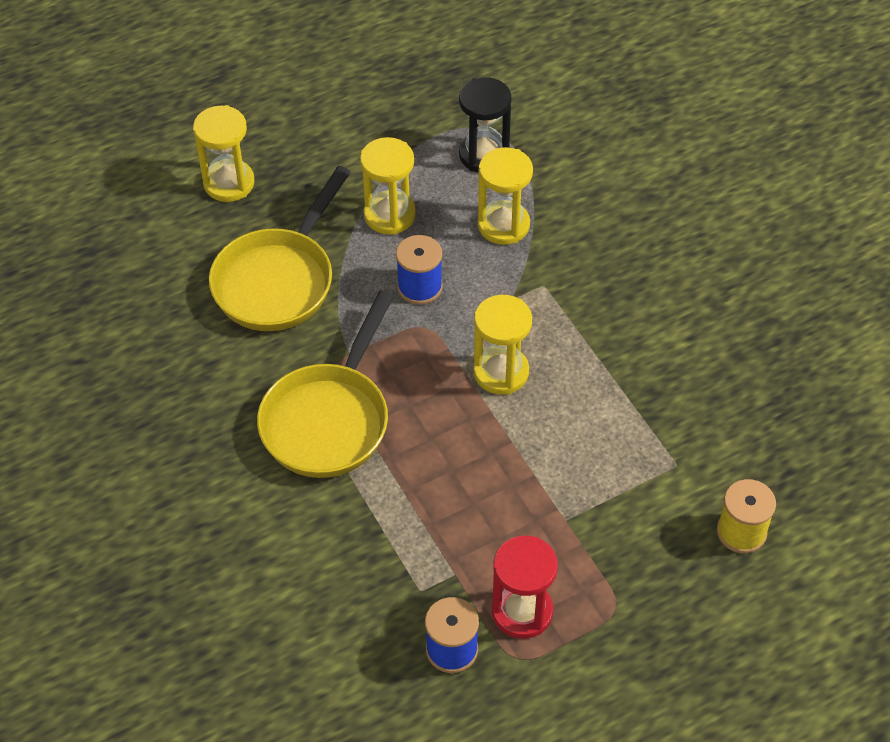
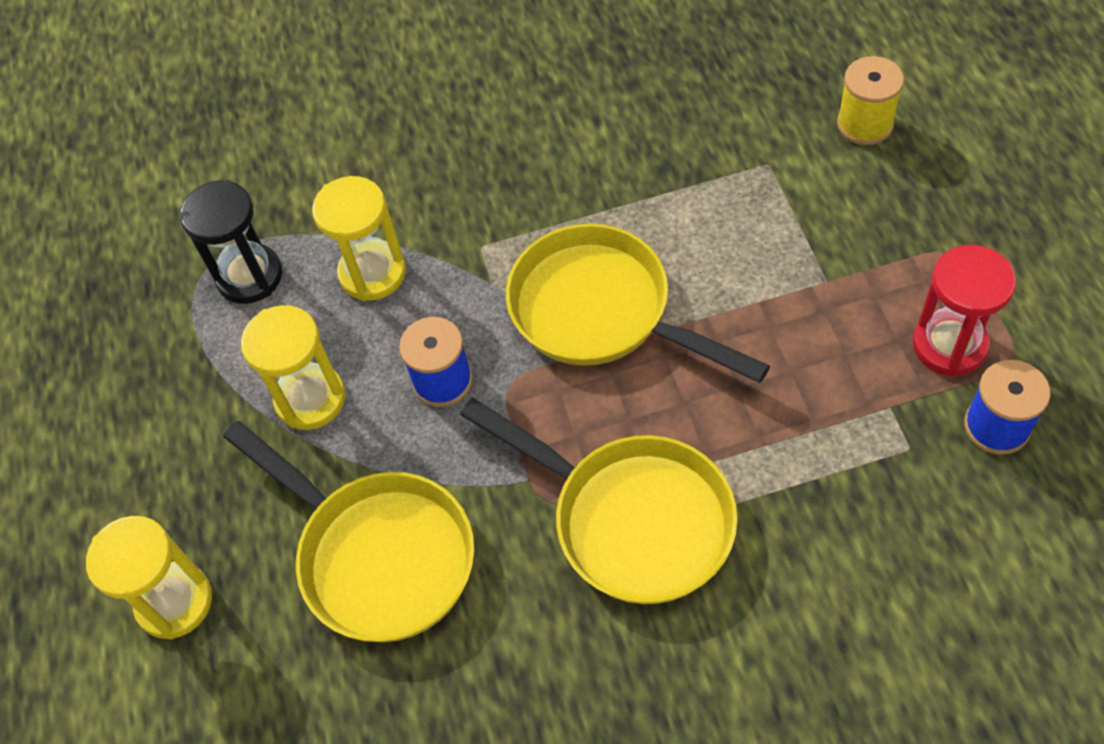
camera: 70 degrees left, 5 degrees up
yellow hourglass [474,295,532,395] -> yellow pan [506,224,770,383]

